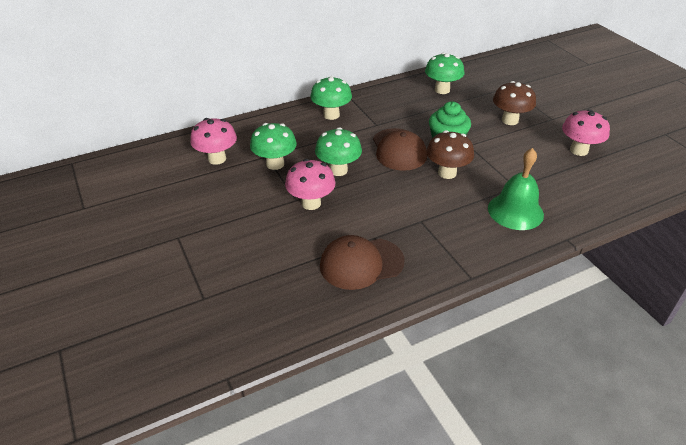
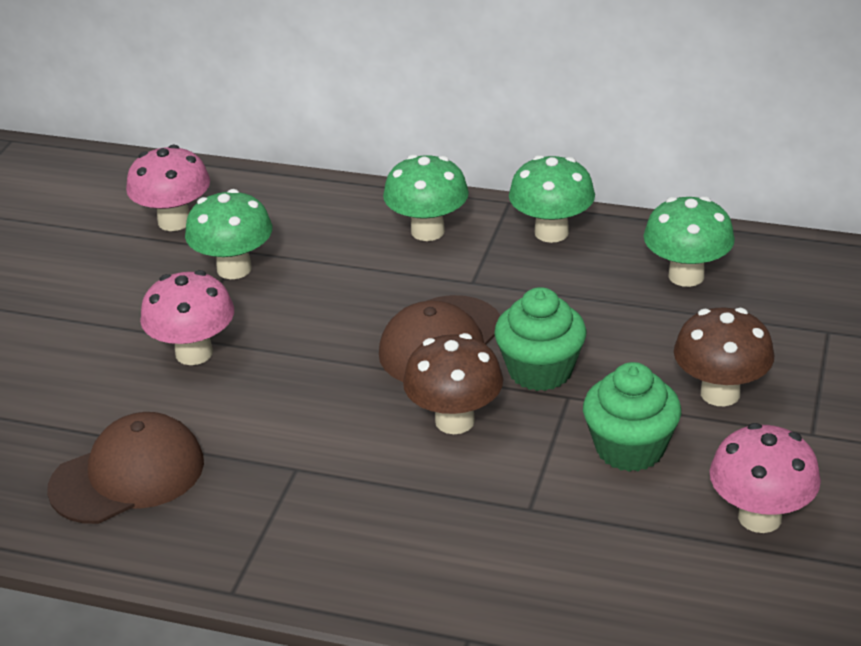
camera: 45 degrees right, 5 degrees down
green mushroom [315,127,362,176] -> green mushroom moved to [509,155,595,243]
brown cap [320,235,405,290] -> brown cap turned 120 degrees clockwise [47,412,204,524]
green bell [488,148,544,230] -> none
none -> green cupcake [583,362,681,472]

